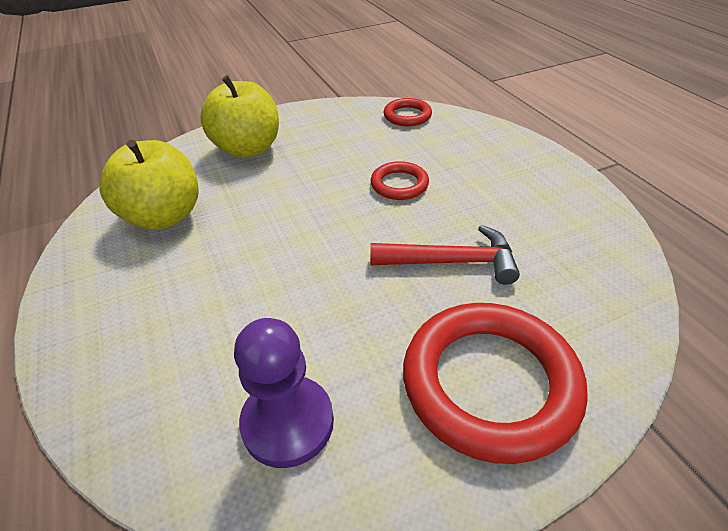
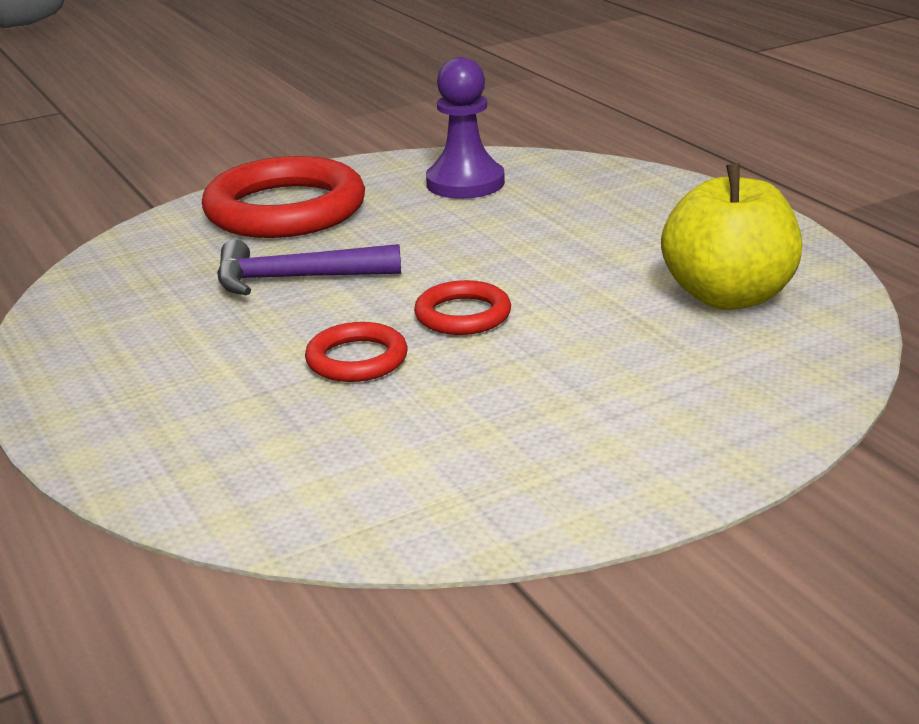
camera: 175 degrees right, 15 degrees down
yellow apple [200,75,279,158] -> none
red hammer [370,225,520,285] -> purple hammer [217,240,401,295]
red ring [384,98,432,126] -> red ring moved to [414,280,511,335]

